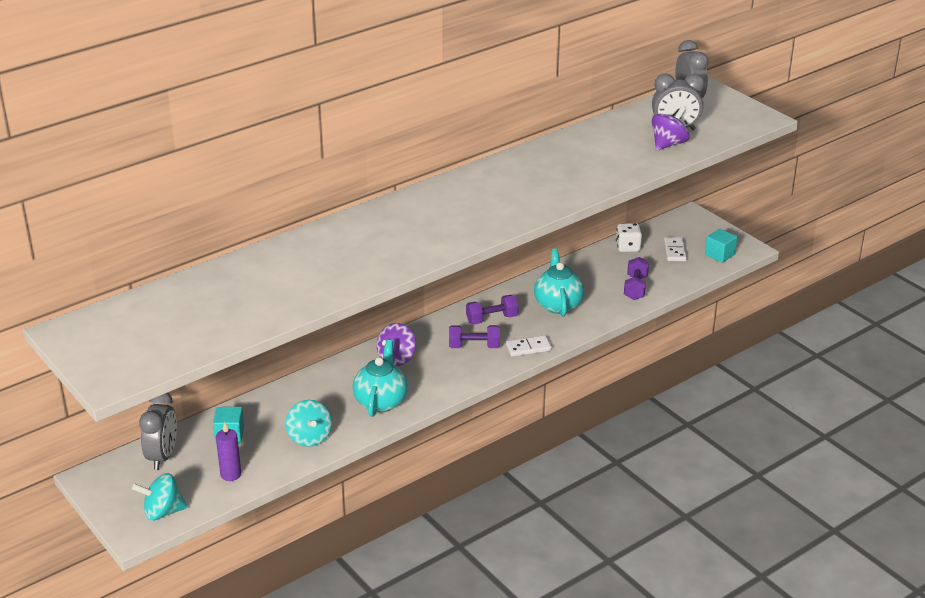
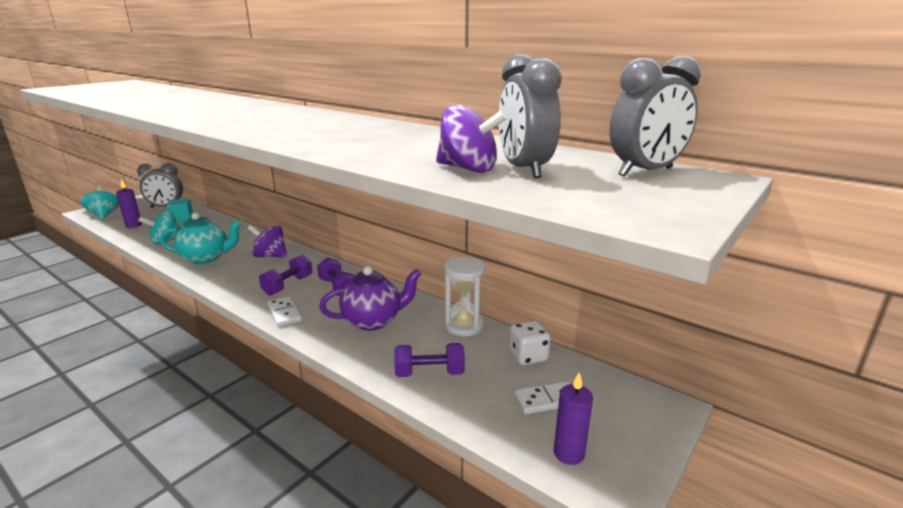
camera: 75 degrees right, 10 degrees down
purple dumbbell [449,325,500,348] -> purple dumbbell turned 45 degrees clockwise [259,255,312,296]
turquoise teapot [534,249,584,316] -> purple teapot [319,266,421,331]
turquoise cube [705,229,737,263] -> purple candle [554,372,593,465]
none -> white hourglass [444,256,485,336]

